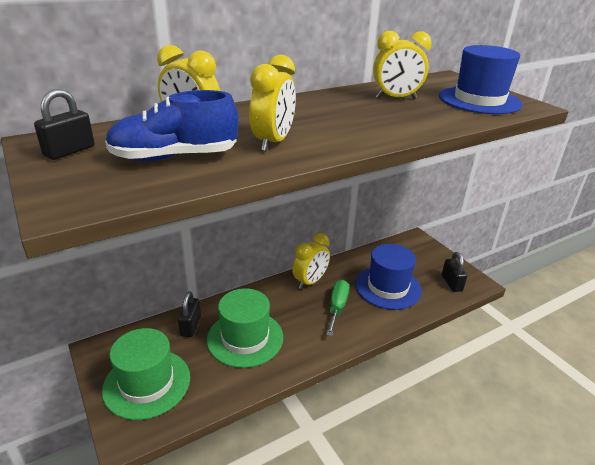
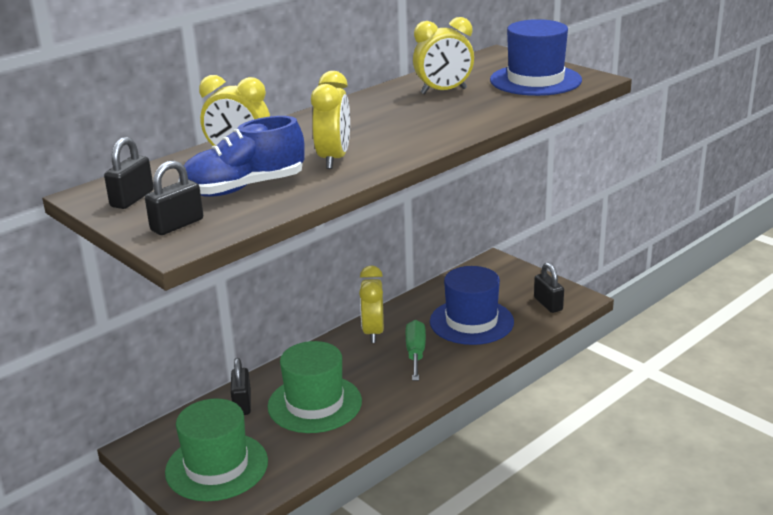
camera: 10 degrees left, 5 degrees down
yellow clock [292,233,330,289] -> yellow clock turned 150 degrees clockwise [359,265,384,343]
none -> black padlock [145,160,203,235]

